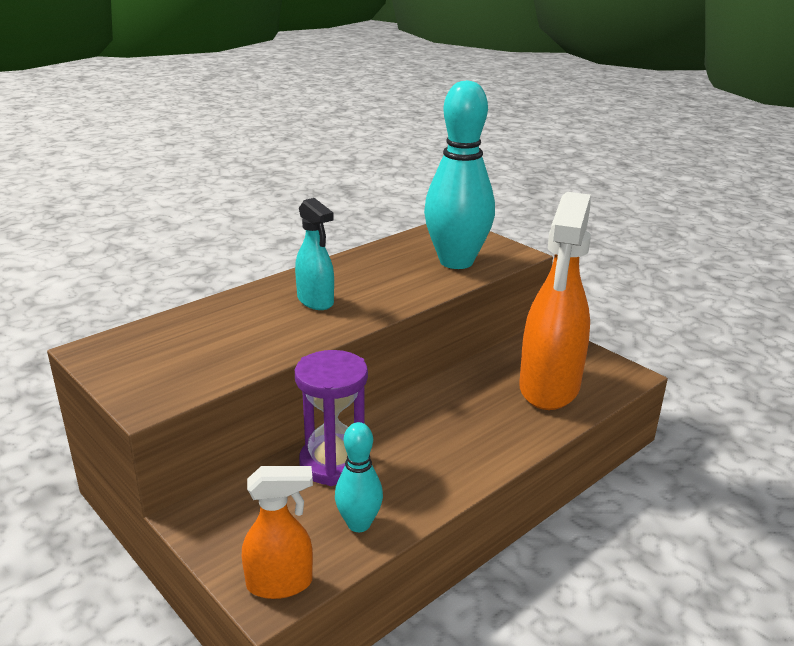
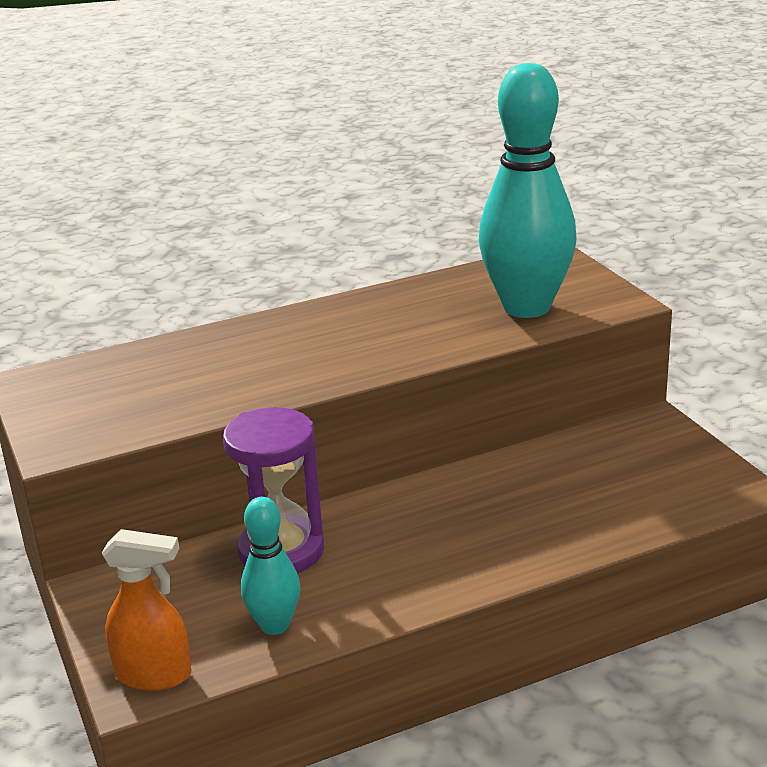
camera: 20 degrees right, 0 degrees up
turquoise spray bottle [295,198,334,310] -> none
orange spray bottle [519,192,591,410] -> none

